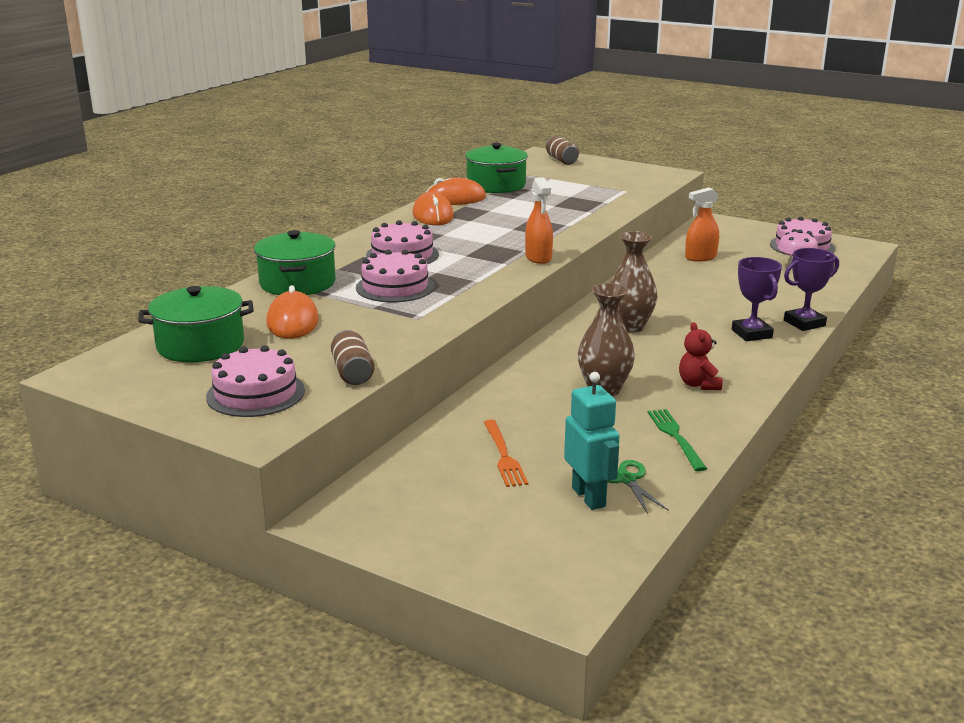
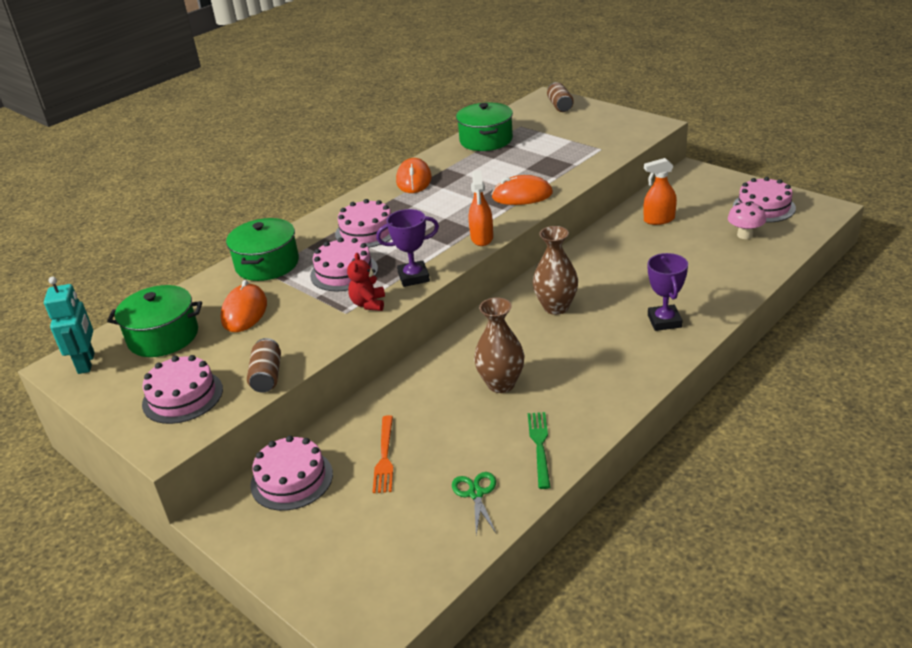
camera: 15 degrees right, 10 degrees up
orange mouse [426,178,486,205] -> orange mouse moved to [491,175,553,205]
turquoise robot [564,372,620,510] -> turquoise robot moved to [44,277,95,374]
red teddy bear [679,322,722,390] -> red teddy bear moved to [347,253,385,311]
purple trophy [784,248,839,331] -> purple trophy moved to [376,209,439,287]
none -> pink cake [250,436,333,511]

